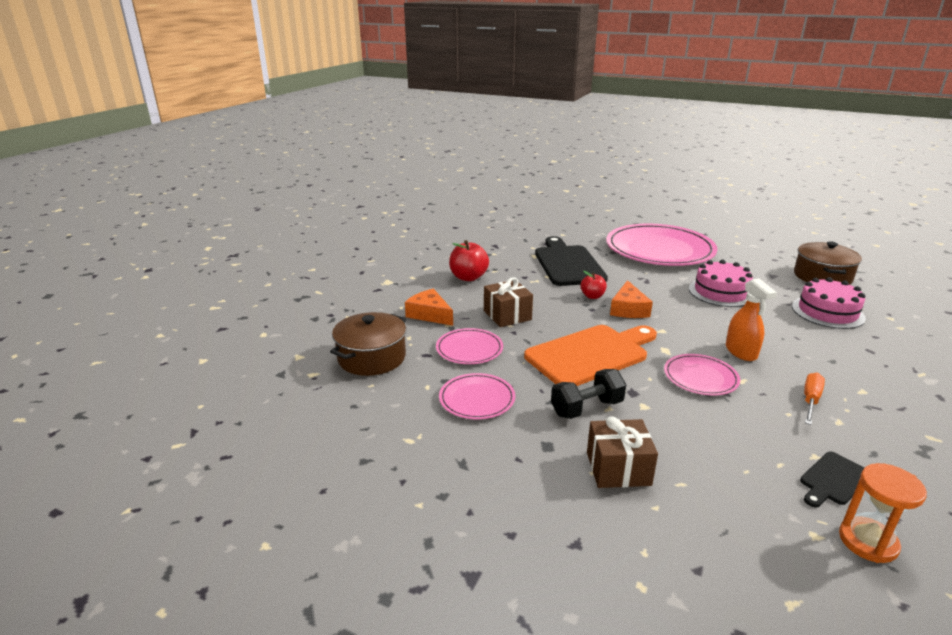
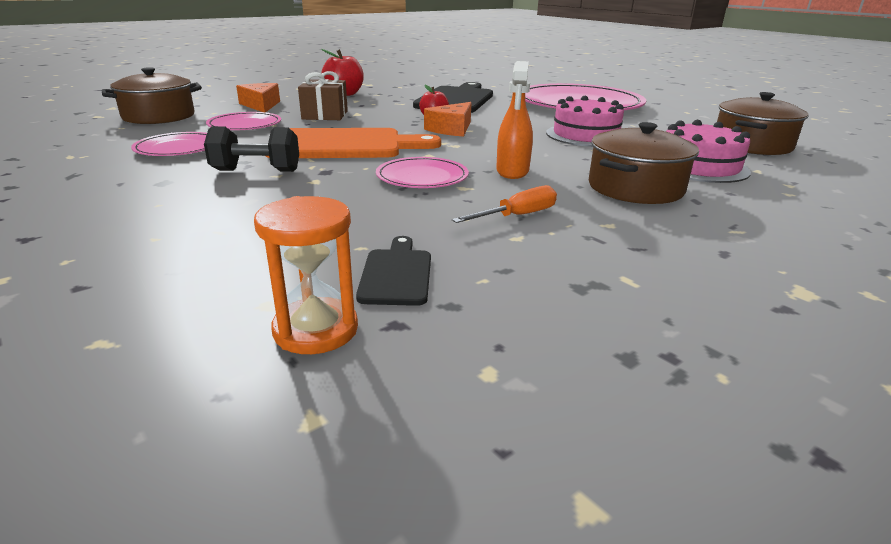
camera: 25 degrees right, 0 degrees up
brown gift [587,417,658,488] -> none
black cutting board [800,452,865,507] -> black cutting board turned 105 degrees clockwise [356,236,431,306]
none -> brown pot [589,122,699,204]

